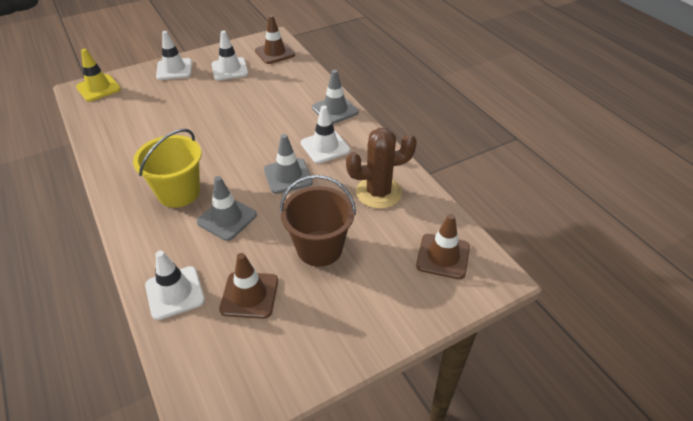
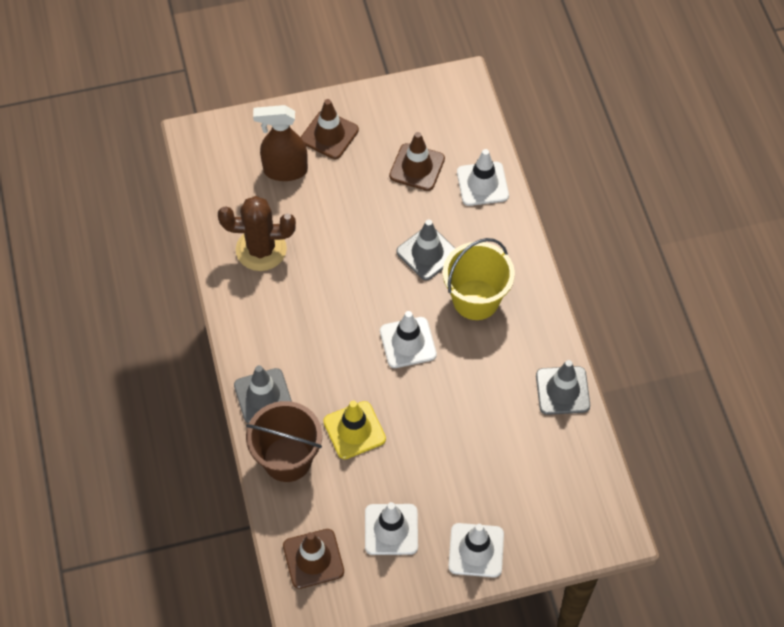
camera: 165 degrees left, 15 degrees up
yellow traffic cone [76,49,121,102] -> yellow traffic cone moved to [323,401,386,459]
grey traffic cone [264,134,313,194] -> grey traffic cone moved to [536,360,590,415]
brown bucket [280,175,356,267] -> brown bucket moved to [246,401,322,482]
white traffic cone [301,105,350,163] -> white traffic cone moved to [380,311,437,368]
brown traffic cone [416,214,470,279] -> brown traffic cone moved to [301,99,359,159]
none -> brown spray bottle [253,105,308,181]

